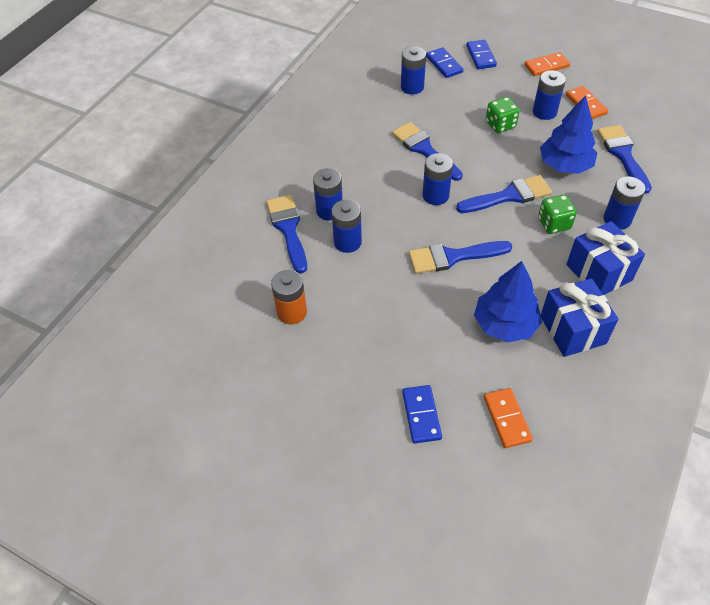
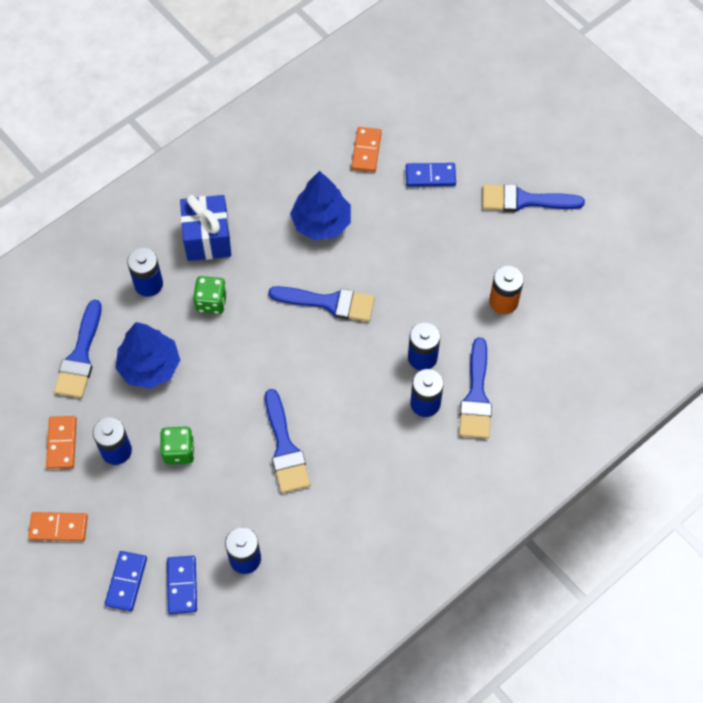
camera: 160 degrees left, 10 degrees up
blue domino [402,385,442,444] -> blue domino turned 75 degrees clockwise [406,163,456,187]
blue battery [423,153,453,205] -> none
blue brush [456,175,552,213] -> blue brush moved to [482,184,585,212]
blue gift [541,278,619,357] -> none

